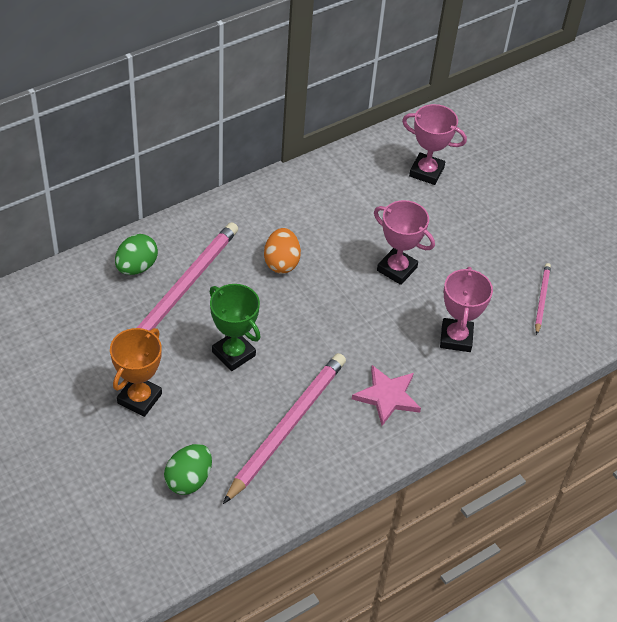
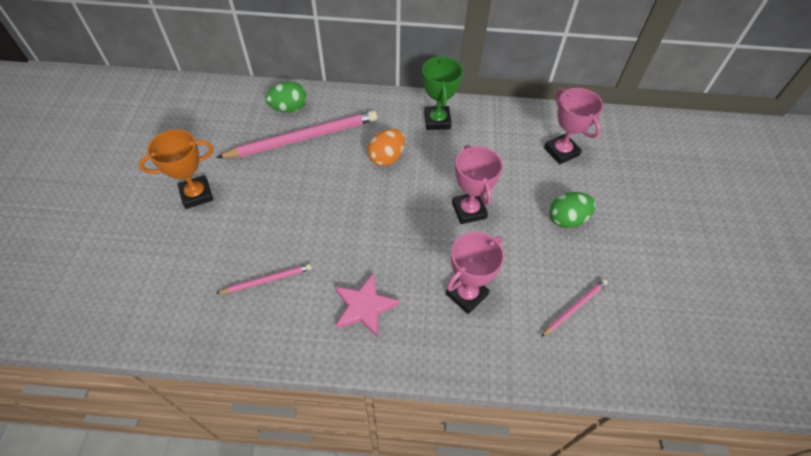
camera: 40 degrees right, 5 degrees up
green egg [164,444,212,495] -> green egg moved to [549,192,596,228]
green trophy [210,284,260,371] -> green trophy moved to [422,56,463,130]
pink pencil [223,353,346,504] -> pink pencil [216,264,312,294], size x0.49

